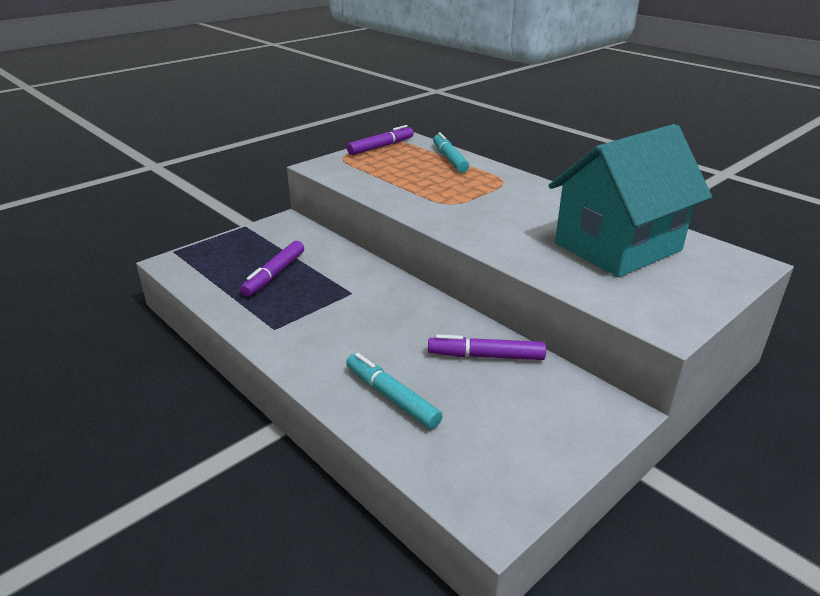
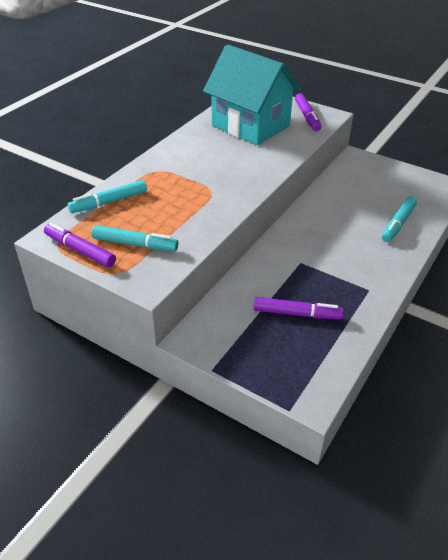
camera: 105 degrees left, 10 degrees up
purple marker [428,335,546,360] -> purple marker moved to [295,93,321,131]
none -> turquoise marker [92,225,178,251]

